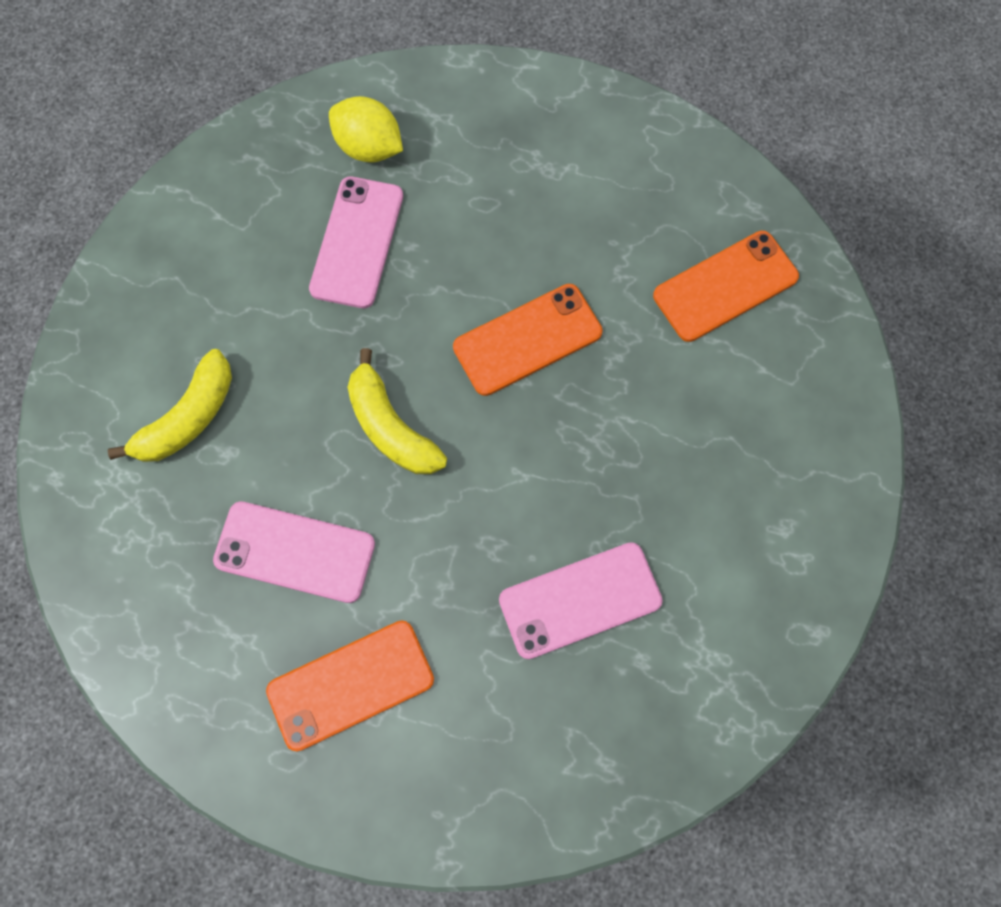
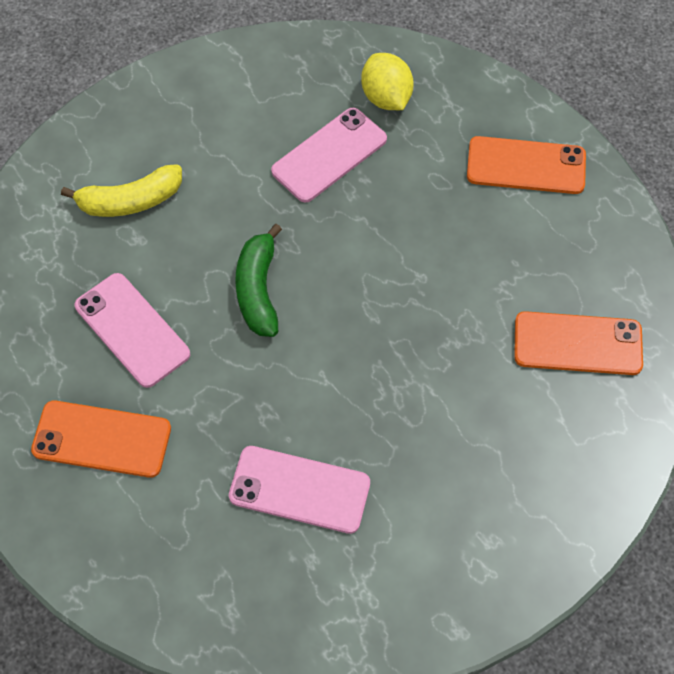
camera: 35 degrees right, 10 degrees down
yellow banana [348,348,447,474] -> green banana [235,224,282,337]
orange phone [453,284,603,396] -> orange phone moved to [467,136,586,194]

